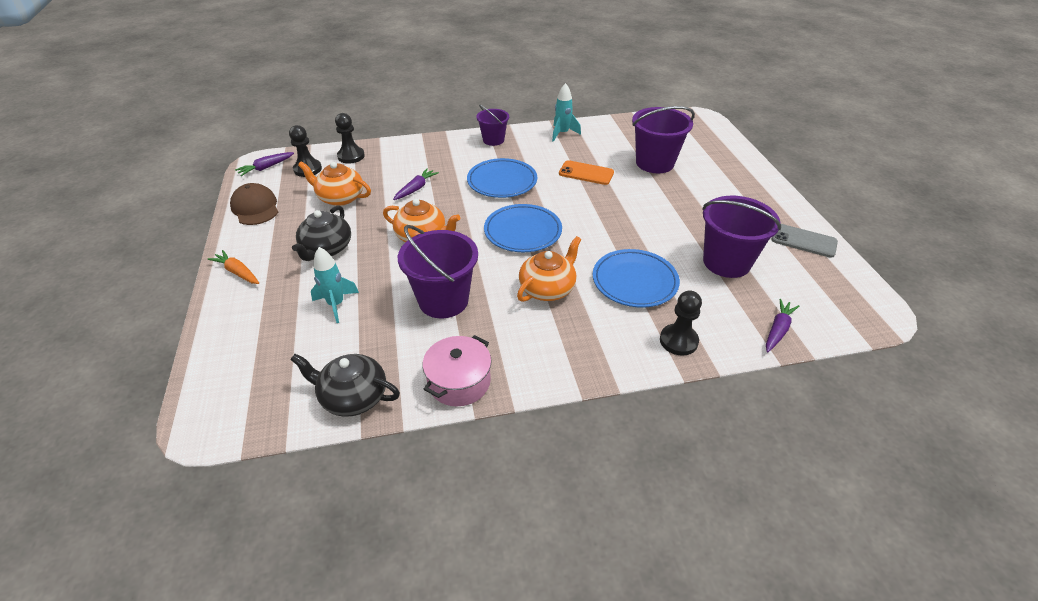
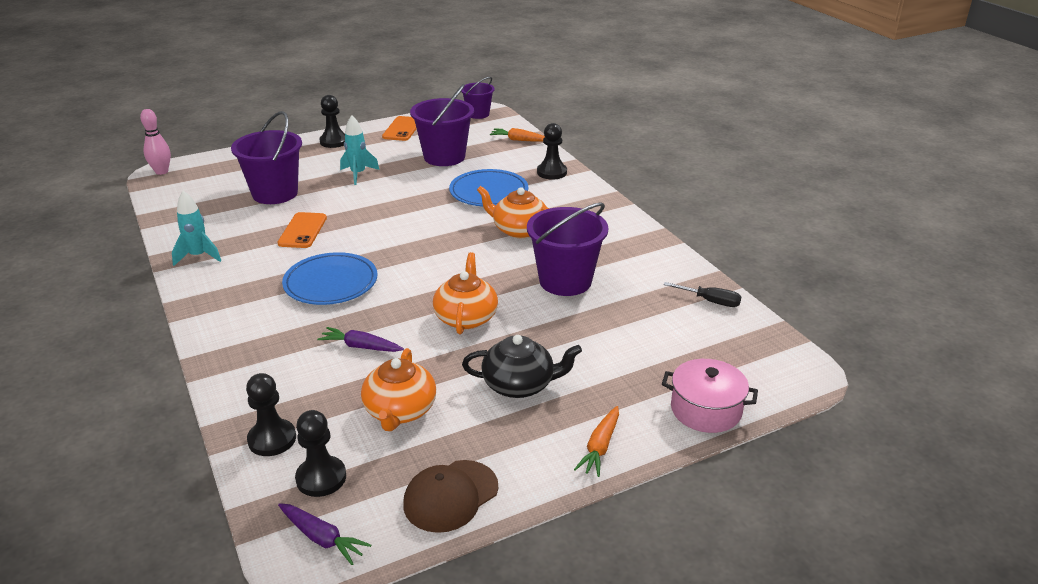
camera: 105 degrees left, 10 degrees down
black teapot [290,354,400,417] -> black screwdriver [663,282,741,307]
turquoise rocket [311,247,359,323] -> turquoise rocket moved to [340,115,379,185]
pink pot [423,335,492,406] -> pink pot moved to [662,359,758,433]
purple bucket [476,105,509,146] -> purple bucket moved to [461,77,495,119]
blue plate [484,204,562,252] -> none
purple carrot [766,299,799,352] -> orange carrot [490,128,545,142]
grey phone [772,224,838,258] -> orange phone [382,116,417,141]
none -> pink bowling pin [140,109,171,175]
none -> black pawn [319,95,345,148]

